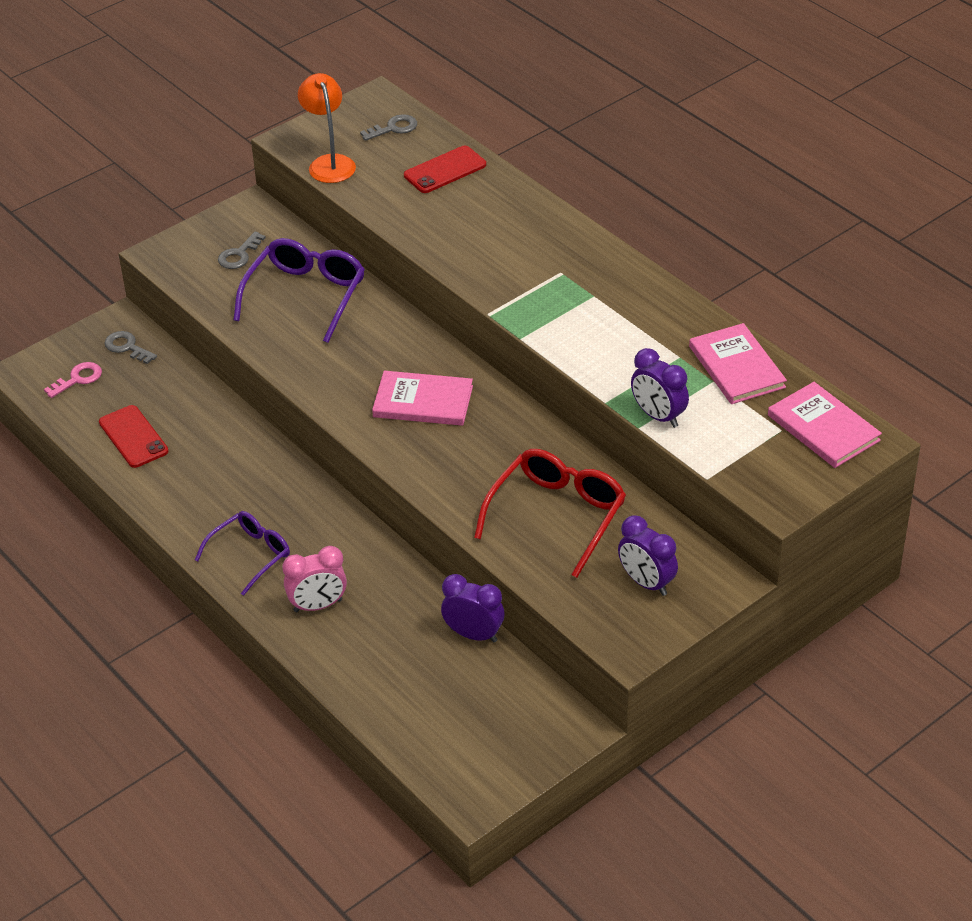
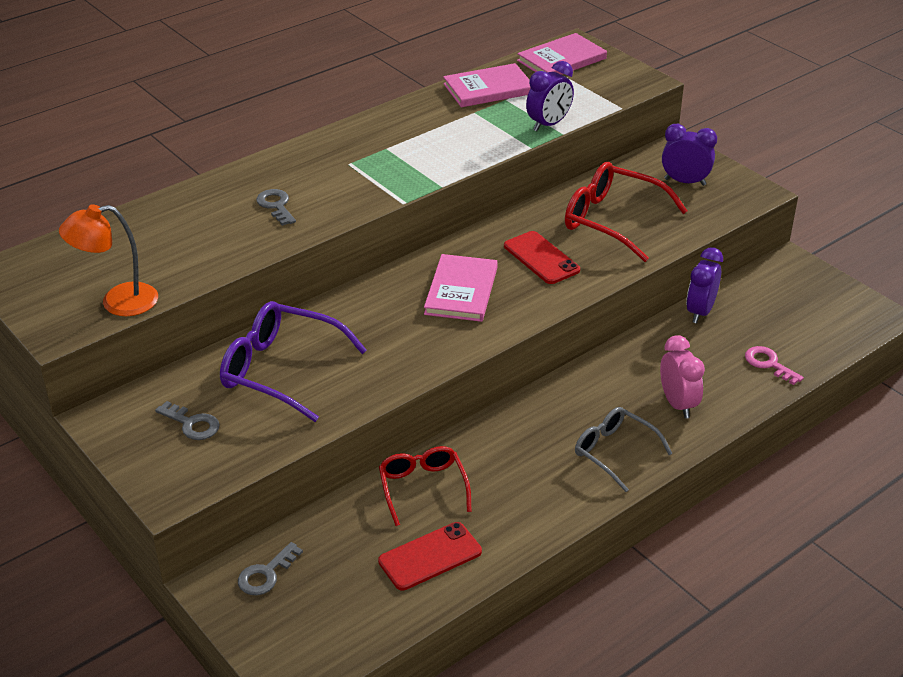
camera: 90 degrees left, 5 degrees down
pink key [44,362,102,398] -> pink key moved to [745,346,804,385]
purple glasses [195,511,290,596] -> grey glasses [575,407,672,492]
grey key [360,114,417,141] -> grey key moved to [256,189,296,226]
red phone [404,146,486,193] -> red phone moved to [504,231,580,284]
purple clock [618,515,678,596] -> purple clock turned 120 degrees counterclockwise [662,124,717,186]
none -> red glasses [379,446,472,526]

